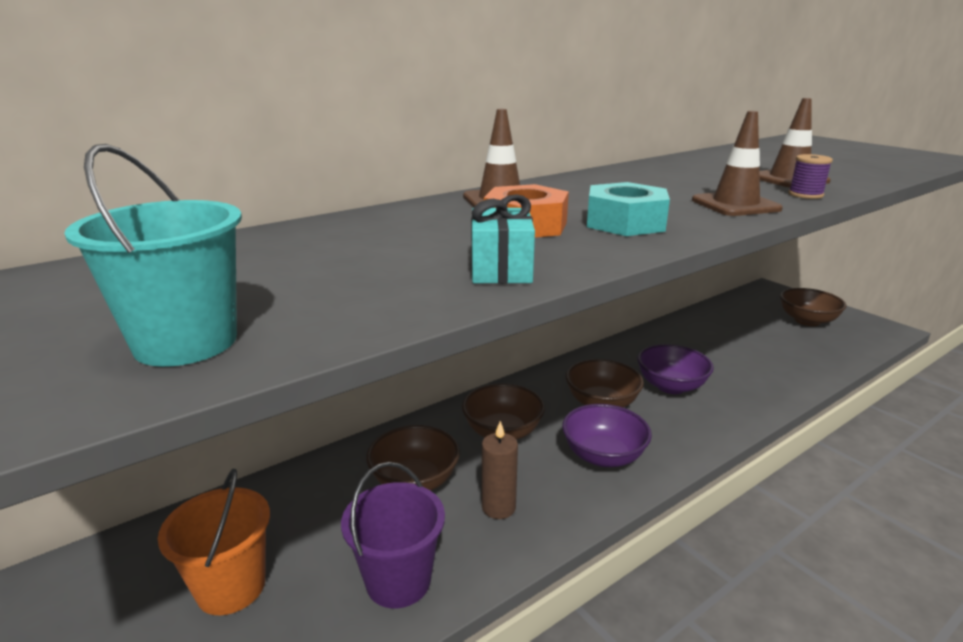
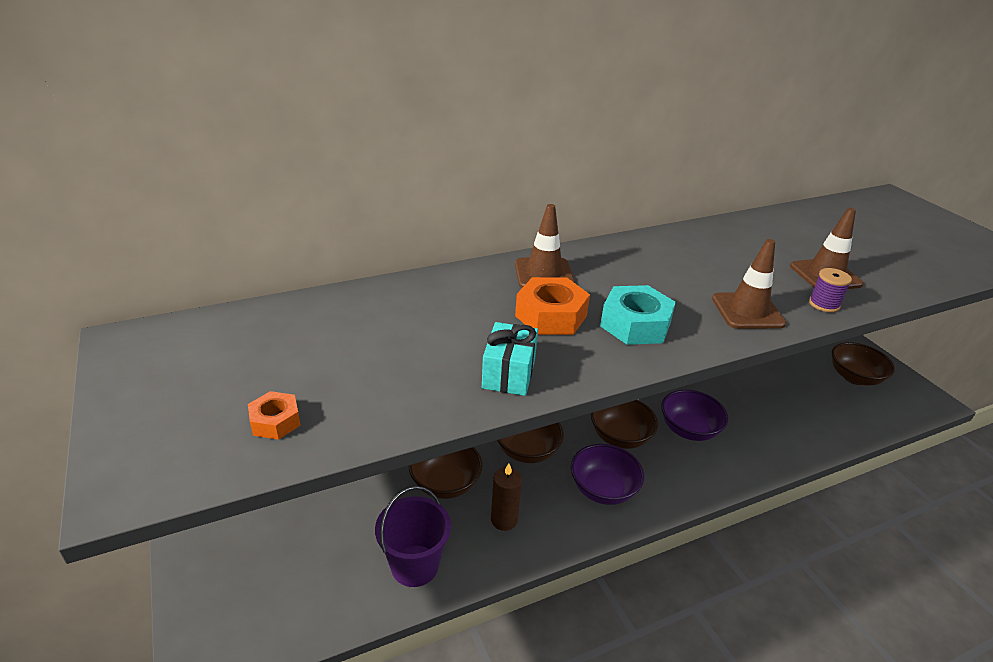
camera: 10 degrees right, 10 degrees up
turquoise bucket [64,144,242,367] -> orange nut [248,391,301,440]
orange bucket [158,469,270,615] -> none

